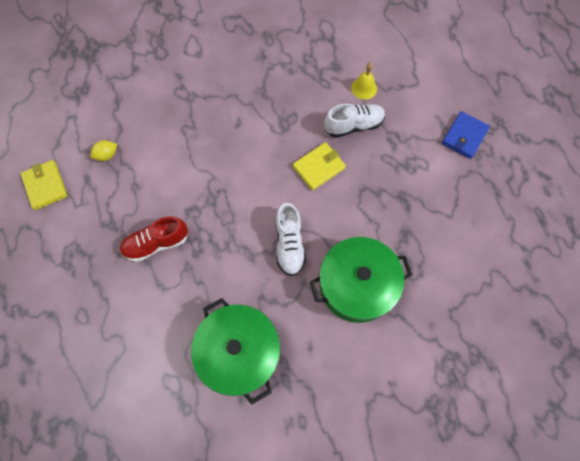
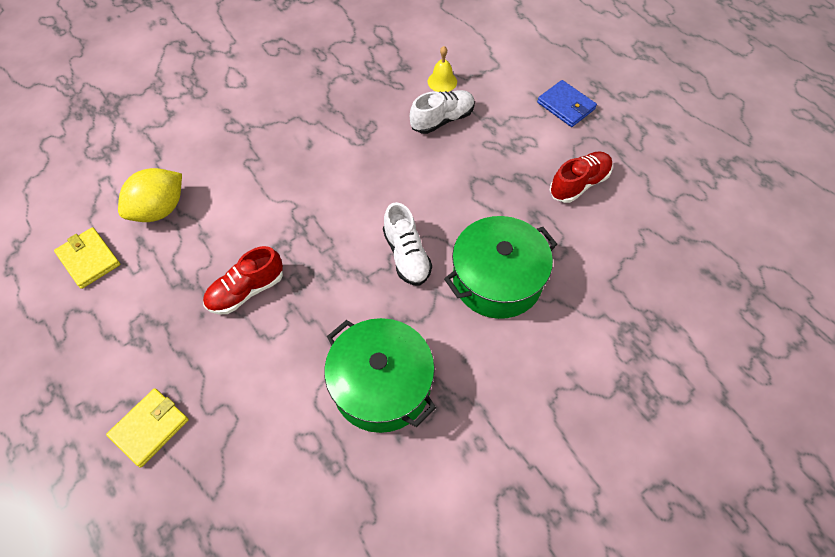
camera: 15 degrees left, 10 degrees down
yellow lemon [90,140,117,161] -> yellow lemon [118,168,182,222], size x2.03
yellow wallet [293,142,346,190] -> yellow wallet moved to [106,388,189,468]
blue wallet [442,111,490,159] -> blue wallet turned 60 degrees counterclockwise [537,80,597,127]
none -> red shoe [550,151,612,203]

